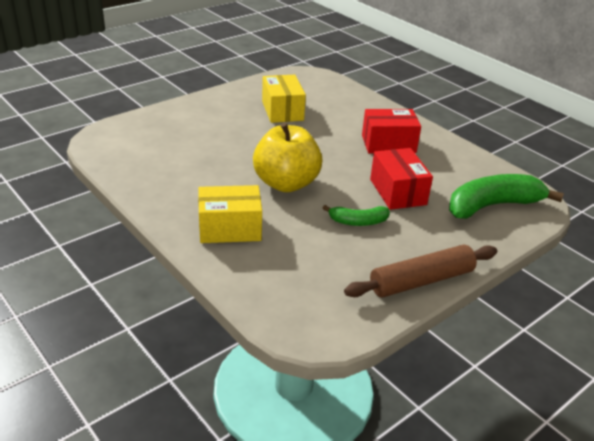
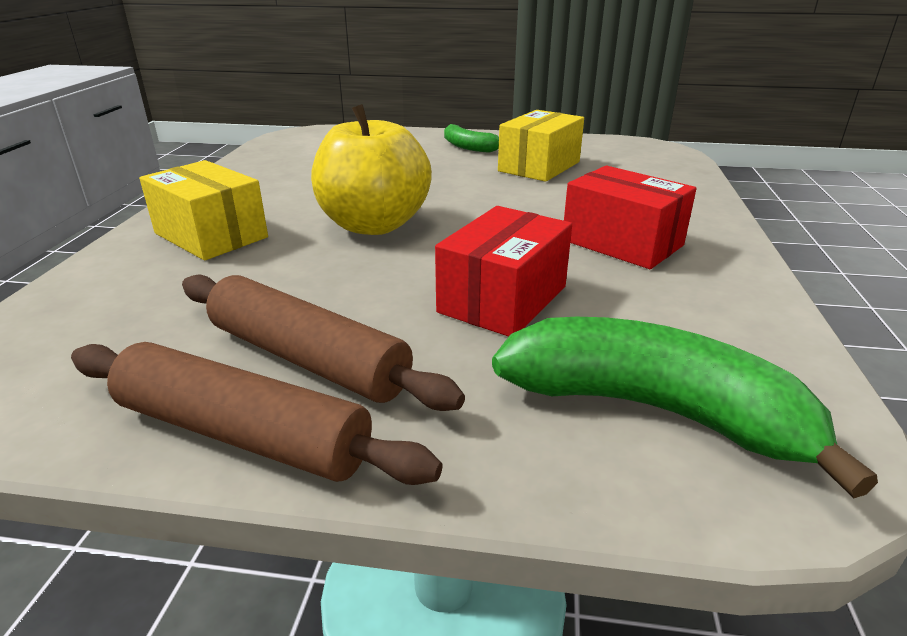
camera: 50 degrees right, 5 degrees down
green banana [323,205,390,226] -> green banana moved to [444,124,499,153]
none -> brown rolling pin [182,274,465,411]

